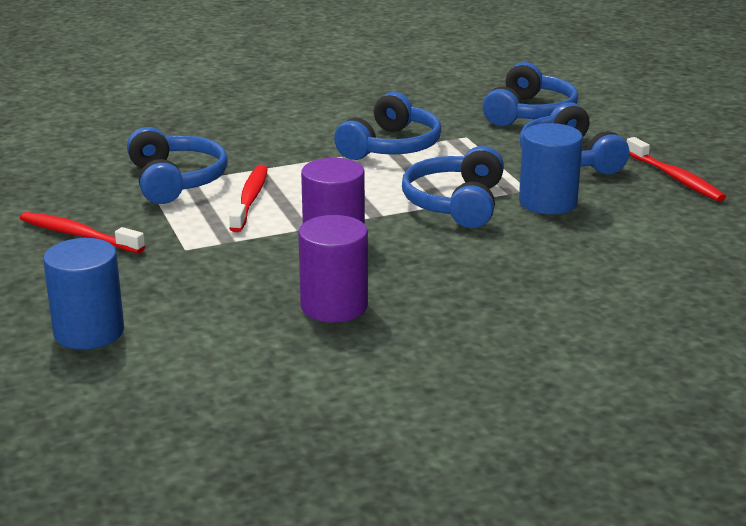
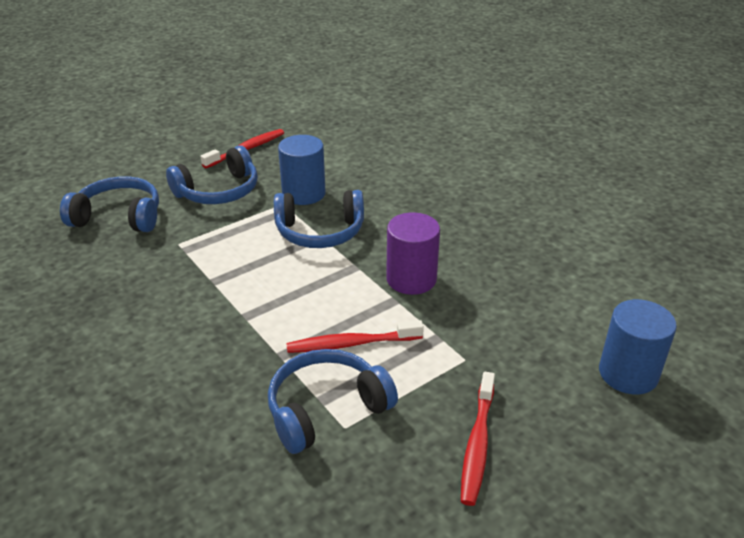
camera: 105 degrees left, 10 degrees up
purple cylinder [298,215,368,322] -> none
blue headphones [334,92,441,160] -> none

